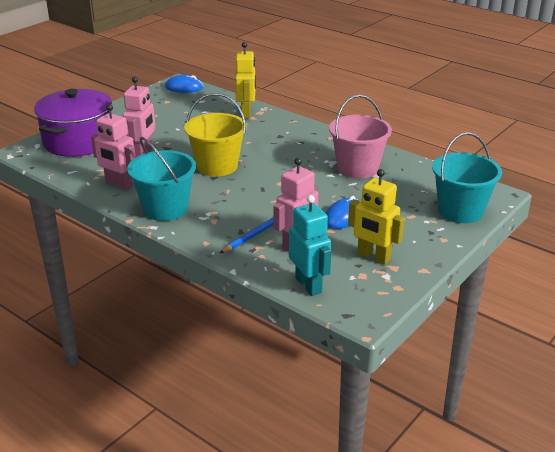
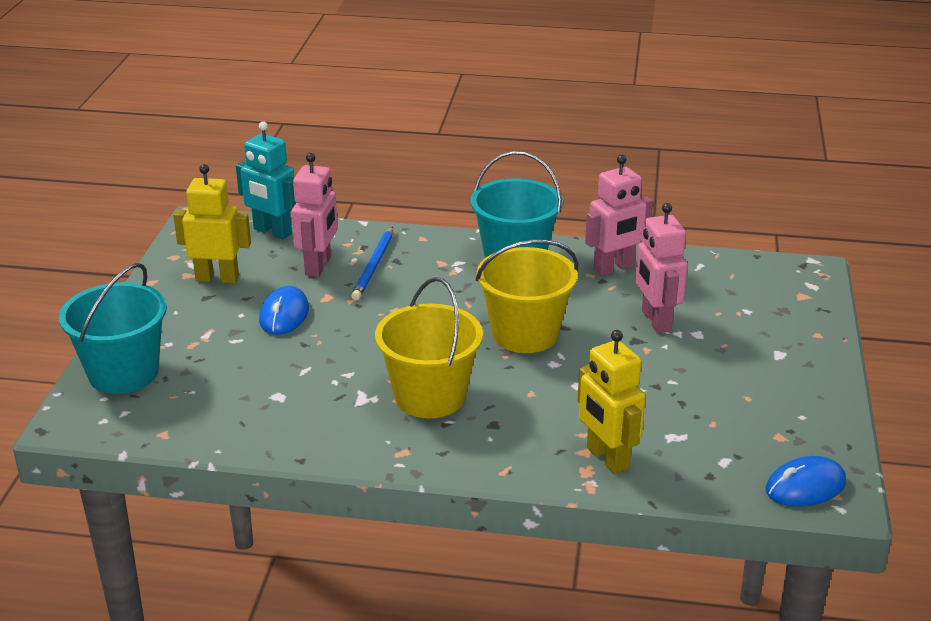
camera: 150 degrees right, 0 degrees up
purple pot [34,89,112,157] -> none
pink robot [91,104,136,190] -> pink robot turned 150 degrees clockwise [585,155,653,276]
pink bucket [329,95,392,179] -> none
none -> yellow bucket [375,277,483,418]

